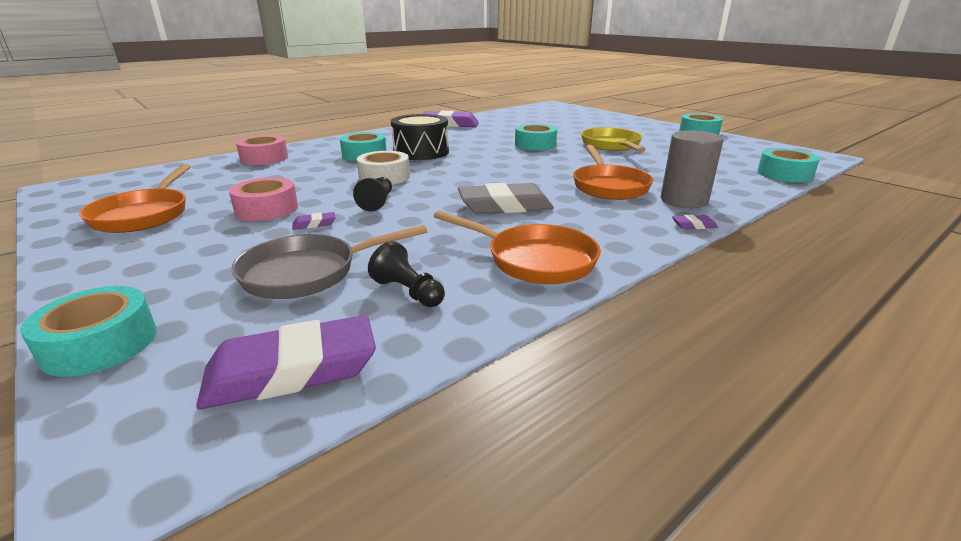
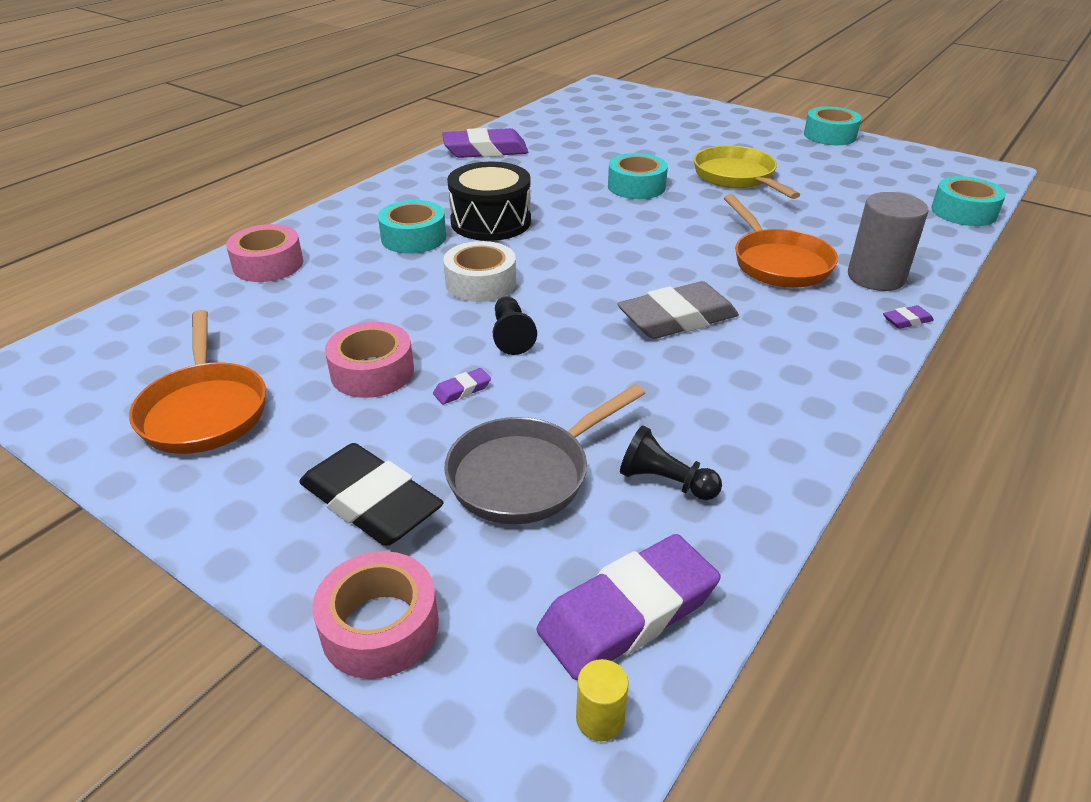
camera: 15 degrees left, 10 degrees up
turquoise tape [20,286,157,377] -> pink tape [312,551,439,679]
orange pan [434,210,601,284] -> none
none -> black eraser [299,443,443,546]
none -> yellow cylinder [576,659,629,741]

